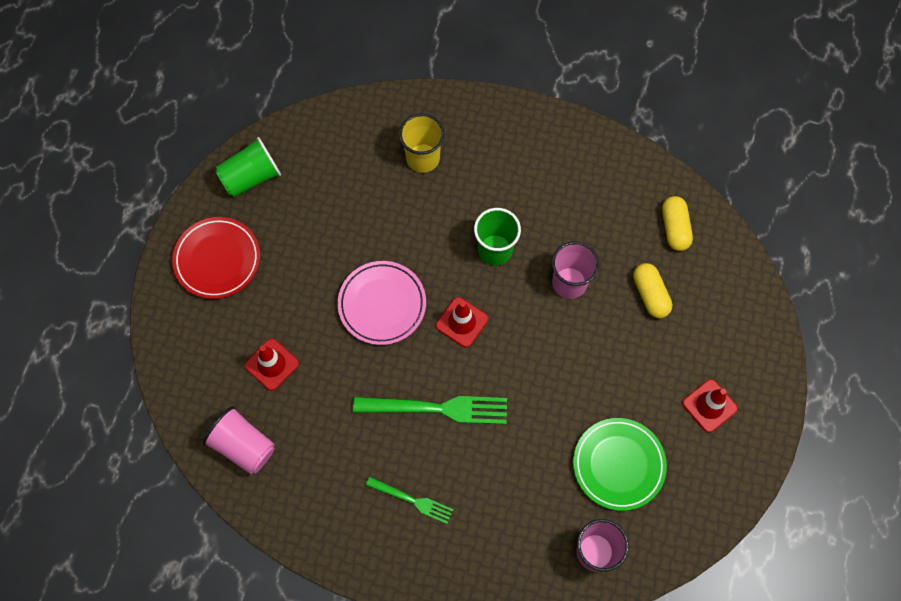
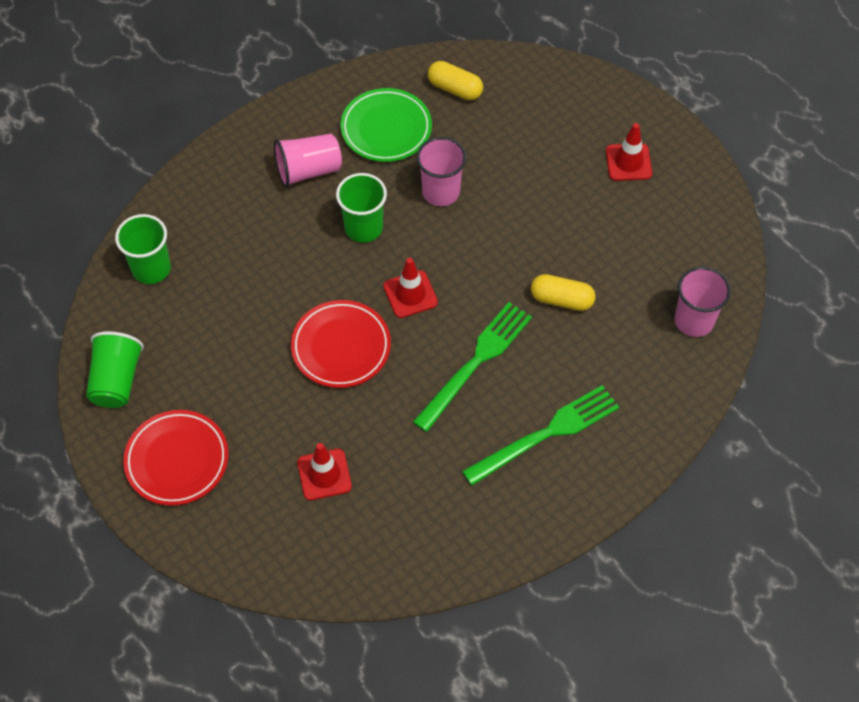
camera: 55 degrees left, 10 degrees down
pink cup [203,406,275,474] -> pink cup moved to [274,134,342,187]
pink plate [338,261,426,345] -> red plate [291,300,391,388]
green fork [366,477,453,524] -> green fork [462,385,619,486], size x1.74
yellow cup [399,114,444,173] -> none
green plate [573,418,667,511] -> green plate moved to [341,88,432,162]
yellow capsule [633,263,672,318] -> yellow capsule moved to [531,274,596,311]
none -> green cup [115,214,171,284]

